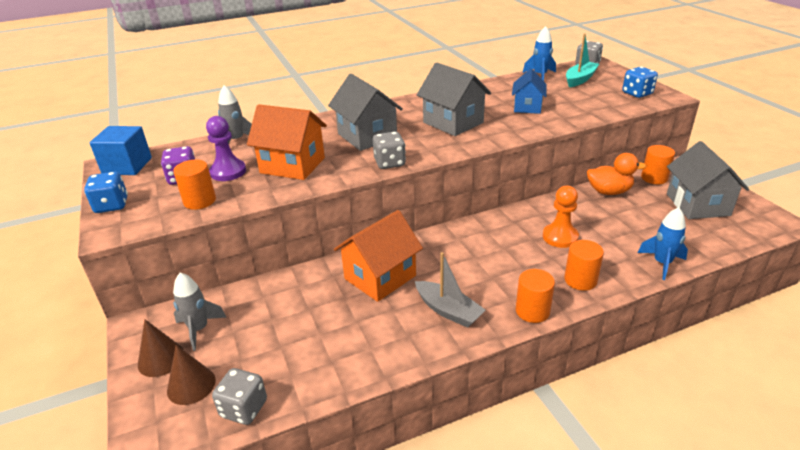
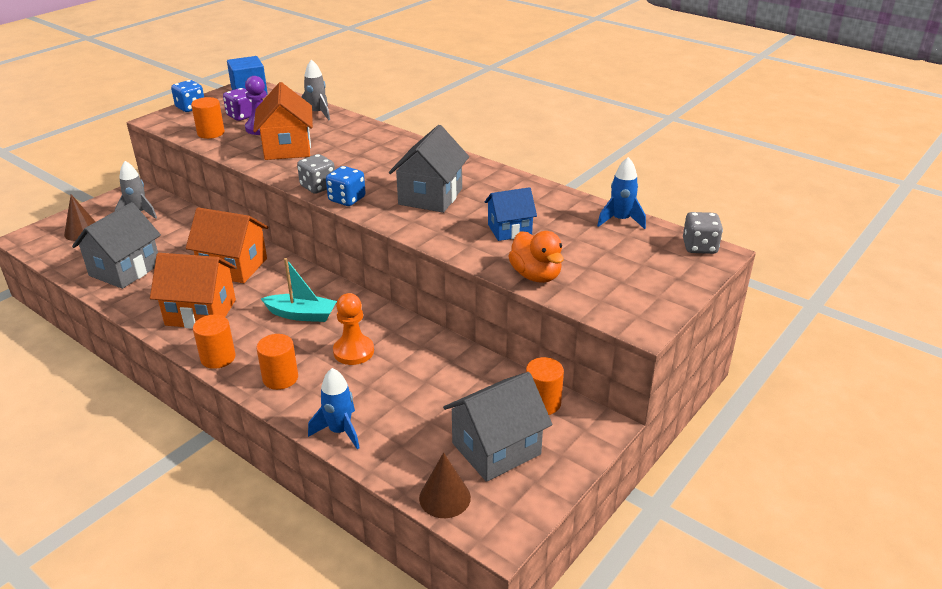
camera: 60 degrees right, 0 degrees up
brown cone [138,320,183,377] -> brown cone moved to [419,452,471,518]
grey dice [212,368,267,425] -> none
grey house [328,74,403,151] -> grey house moved to [72,202,161,289]
grey boat [415,252,485,328] -> orange house [150,253,236,329]
turquoise boat [566,34,599,87] -> turquoise boat moved to [261,258,337,322]
orange duck [587,153,646,195] -> orange duck moved to [509,231,564,283]
blue dice [622,67,658,98] -> blue dice moved to [326,166,366,206]

